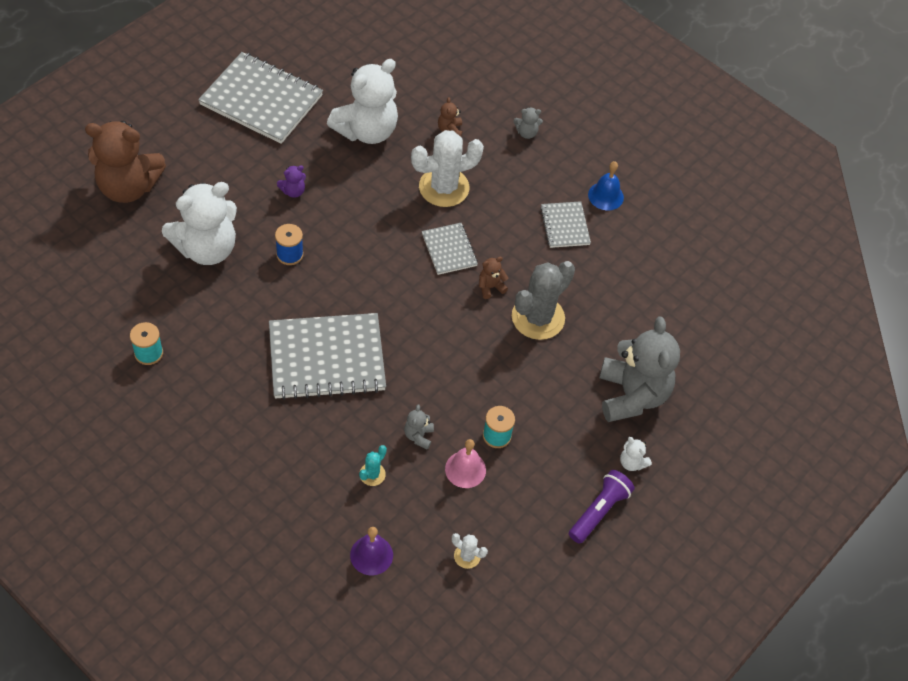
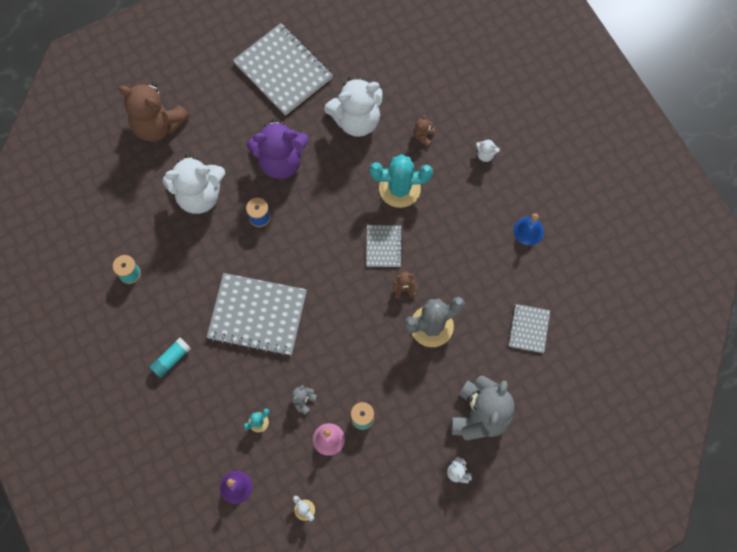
camera: 25 degrees right, 15 degrees up
purple teddy bear [277,165,306,198] -> purple teddy bear [247,119,309,179], size x2.47
white cactus [411,130,484,207] -> turquoise cactus [370,154,433,208]
grey teddy bear [514,107,543,139] -> white teddy bear [476,138,500,162]
grey notebook [540,201,591,248] -> grey notebook moved to [508,304,550,353]
purple flashlight [569,470,635,544] -> none
none -> turquoise glue stick [150,337,191,378]

